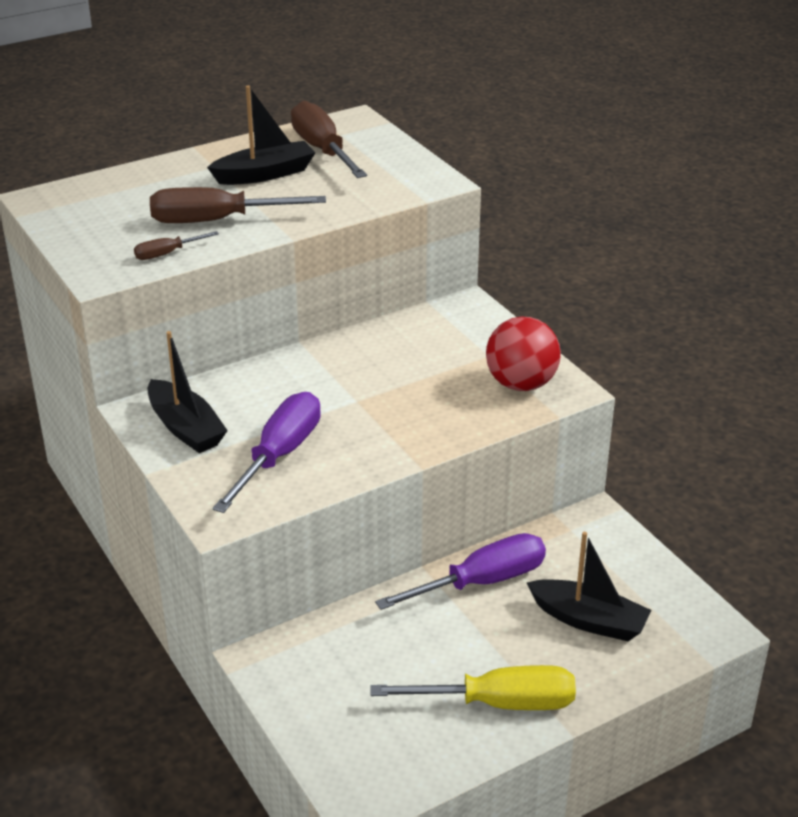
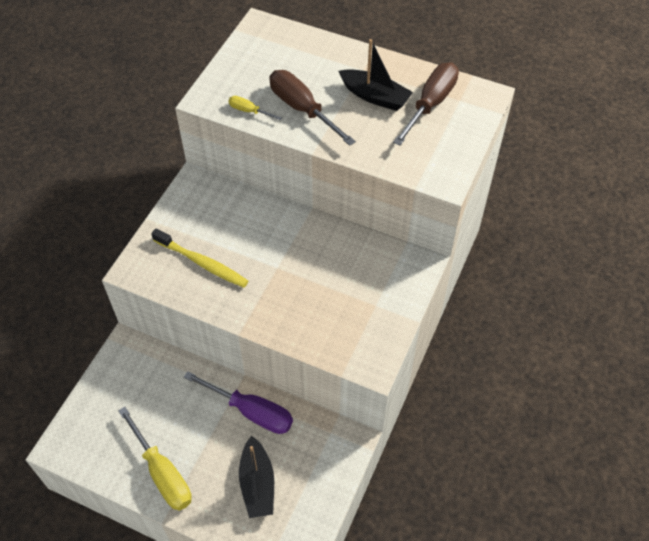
camera: 55 degrees right, 20 degrees up
brown screwdriver [134,231,219,260] -> yellow screwdriver [228,96,282,120]
black boat [148,331,228,453] -> none
purple screwdriver [212,392,321,513] -> yellow toothbrush [151,228,248,288]
red ball [486,317,561,391] -> none

